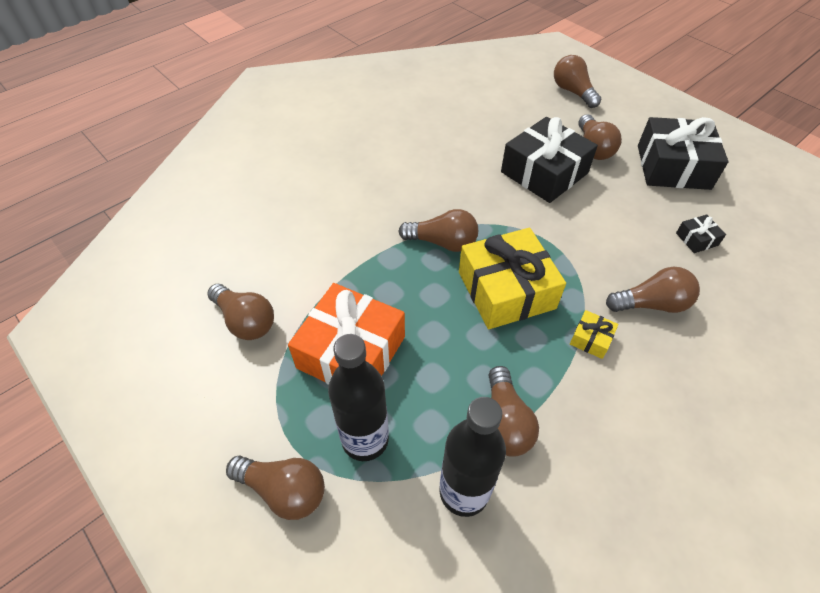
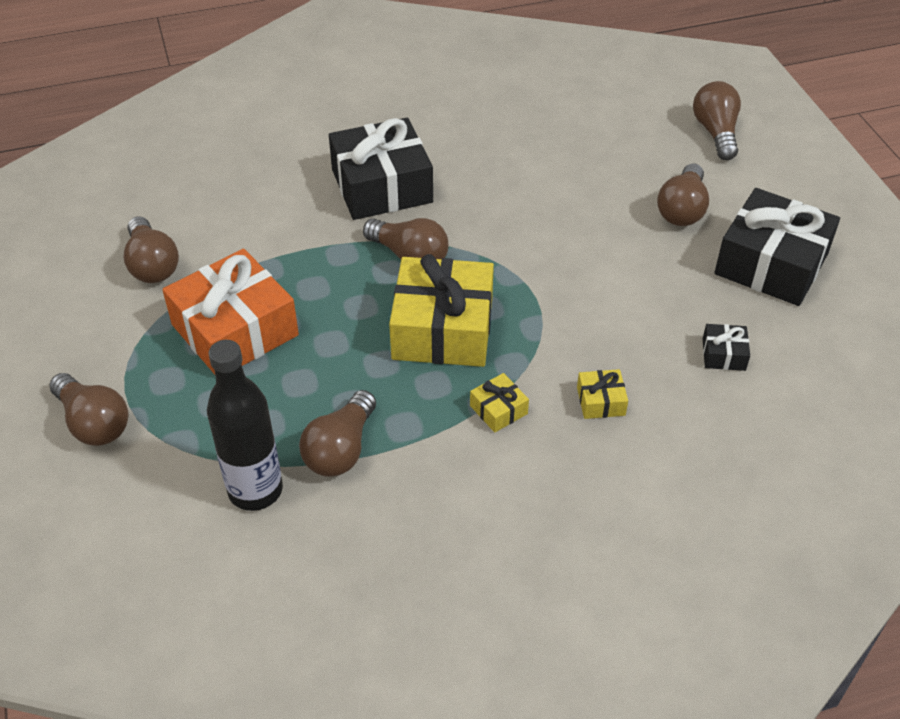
camera: 25 degrees right, 5 degrees down
black bottle [328,334,389,461] -> none
black gift [501,117,598,203] -> black gift moved to [329,118,433,220]
brown light bulb [606,266,700,313] -> yellow gift [577,369,628,419]

